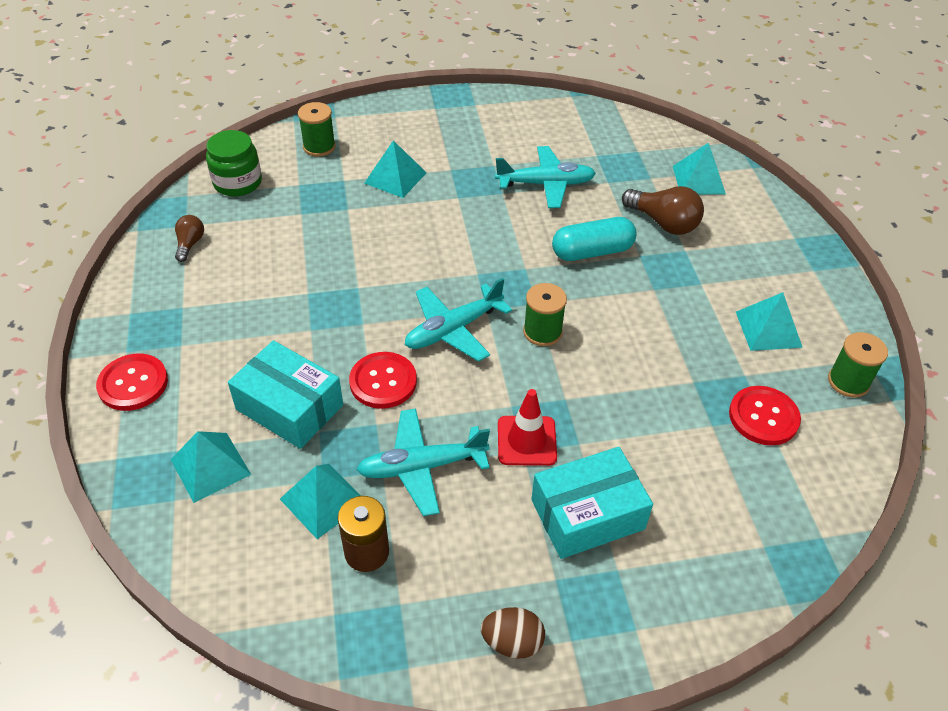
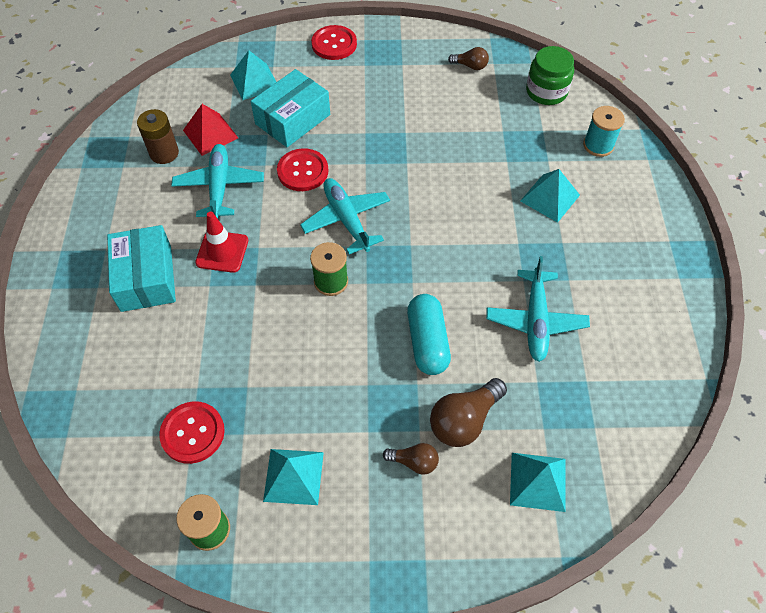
camera: 100 degrees right, 10 degrees up
turquoise pyramid [280,464,361,539] -> red pyramid [183,104,238,156]
green spool [298,102,336,157] -> turquoise spool [583,106,625,157]
brown egg [481,607,545,659] -> none
none -> brown light bulb [383,443,439,475]

